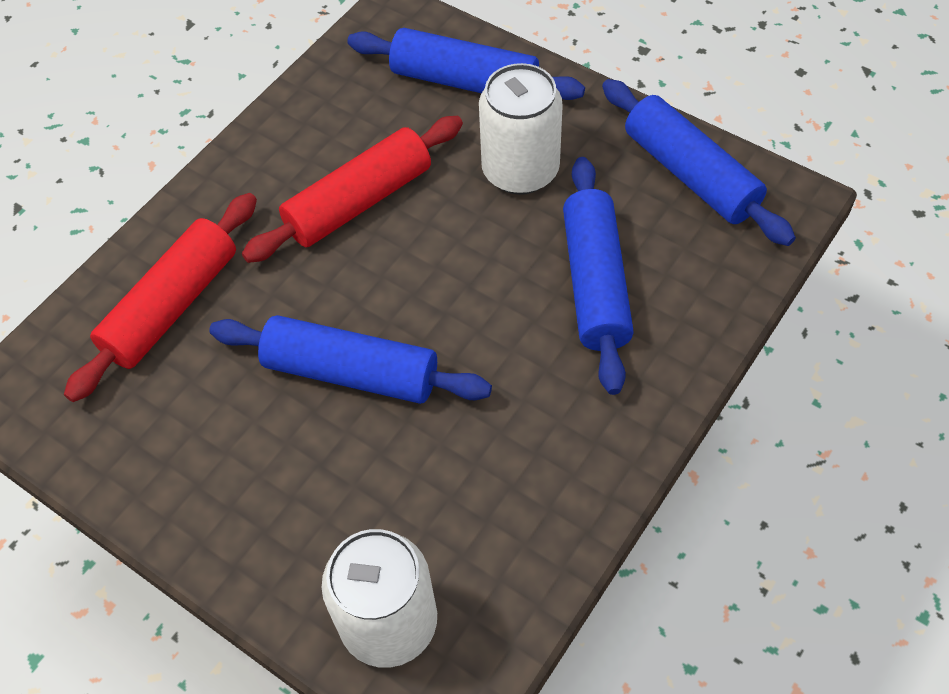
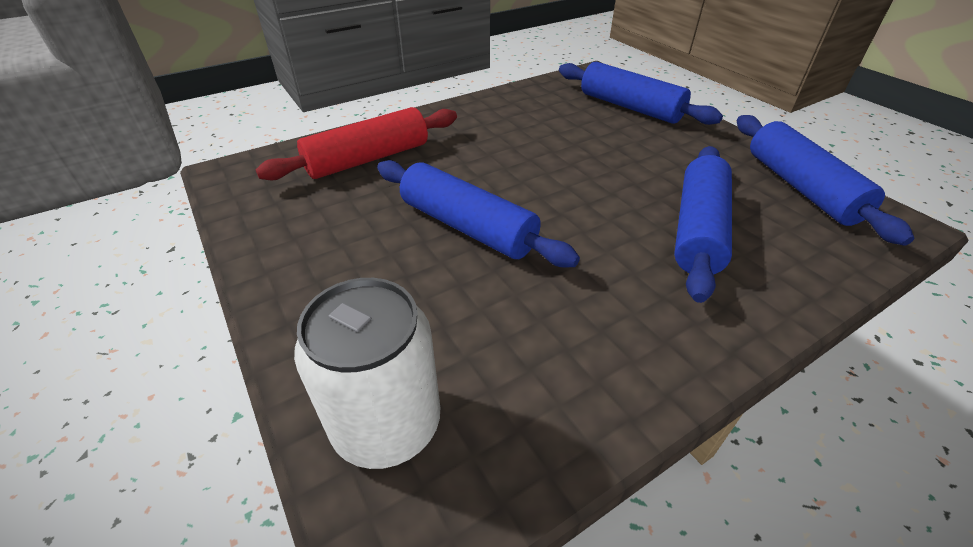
camera: 20 degrees right, 15 degrees down
red rolling pin [242,116,463,263] -> none
white can [479,63,563,195] -> none

